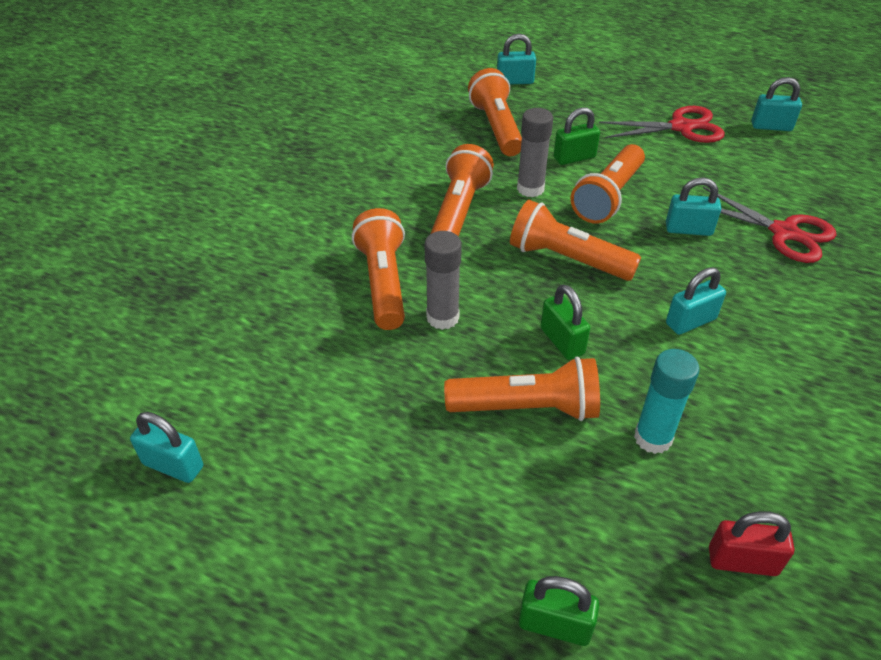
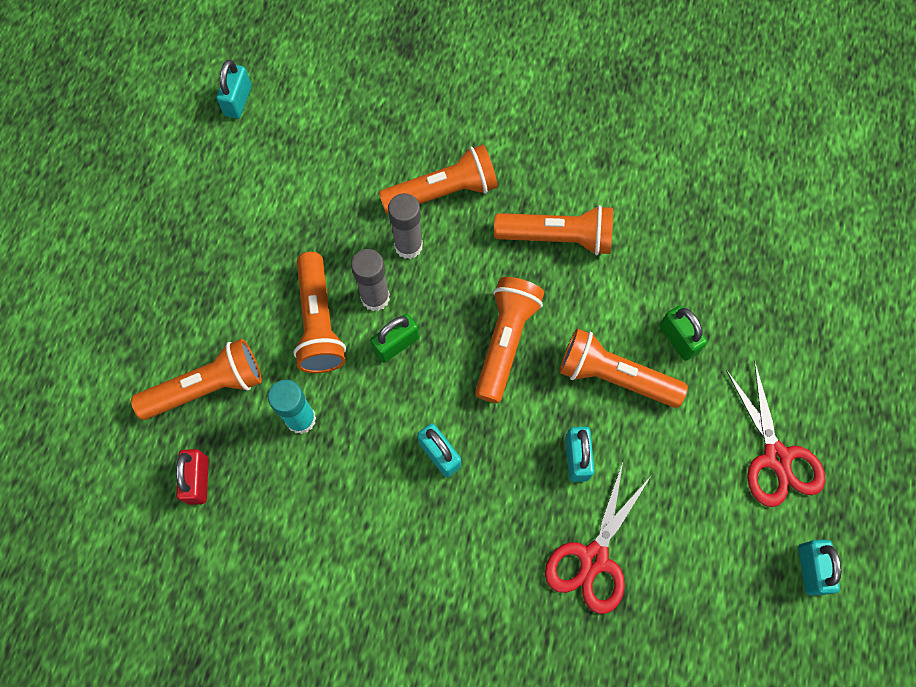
camera: 80 degrees right, 25 degrees up
orange flashlight [468,68,522,156] -> orange flashlight moved to [131,339,262,420]
turquoise padlock [497,34,536,84] -> none
grey glue stick [517,108,553,197] -> grey glue stick moved to [351,249,390,311]
green padlock [519,576,599,646] -> none

